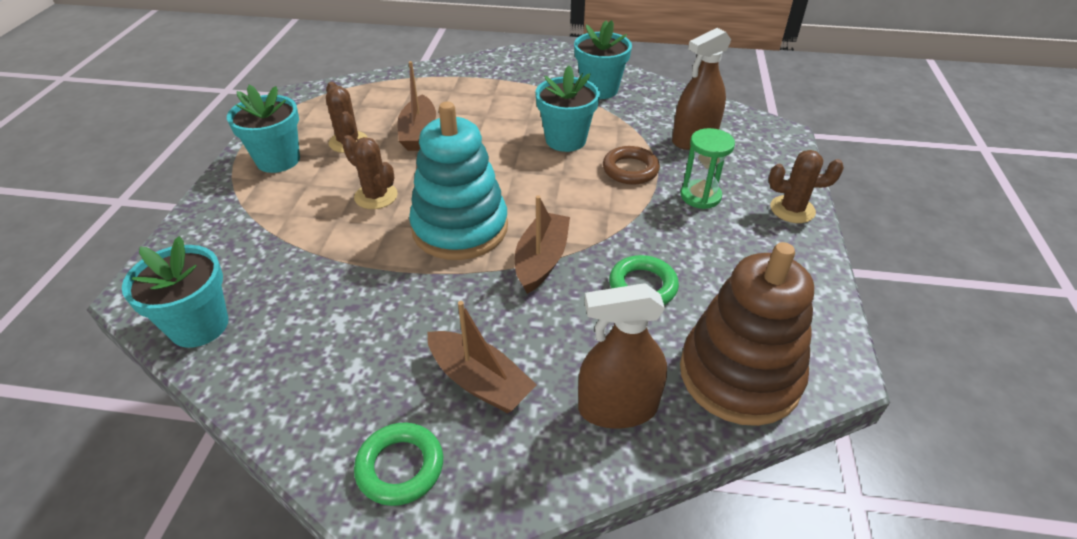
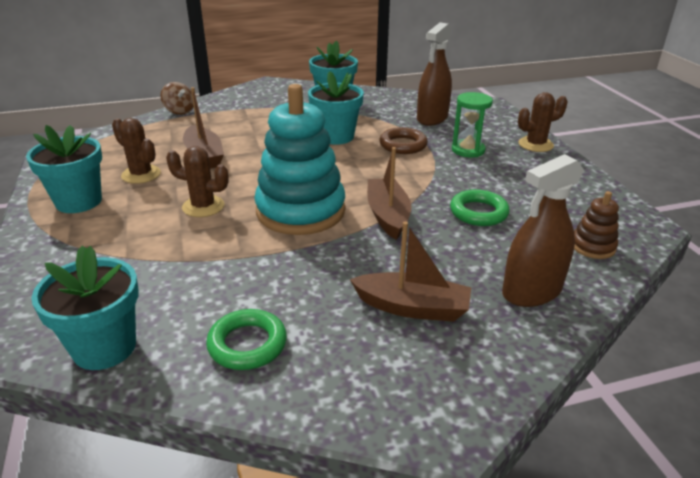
camera: 25 degrees left, 10 degrees down
green ring [354,422,443,506] -> green ring moved to [206,309,287,370]
brown stacking toy [680,242,814,426] -> brown stacking toy [574,191,619,259], size x0.45
none -> brown spinning top [161,82,194,115]

